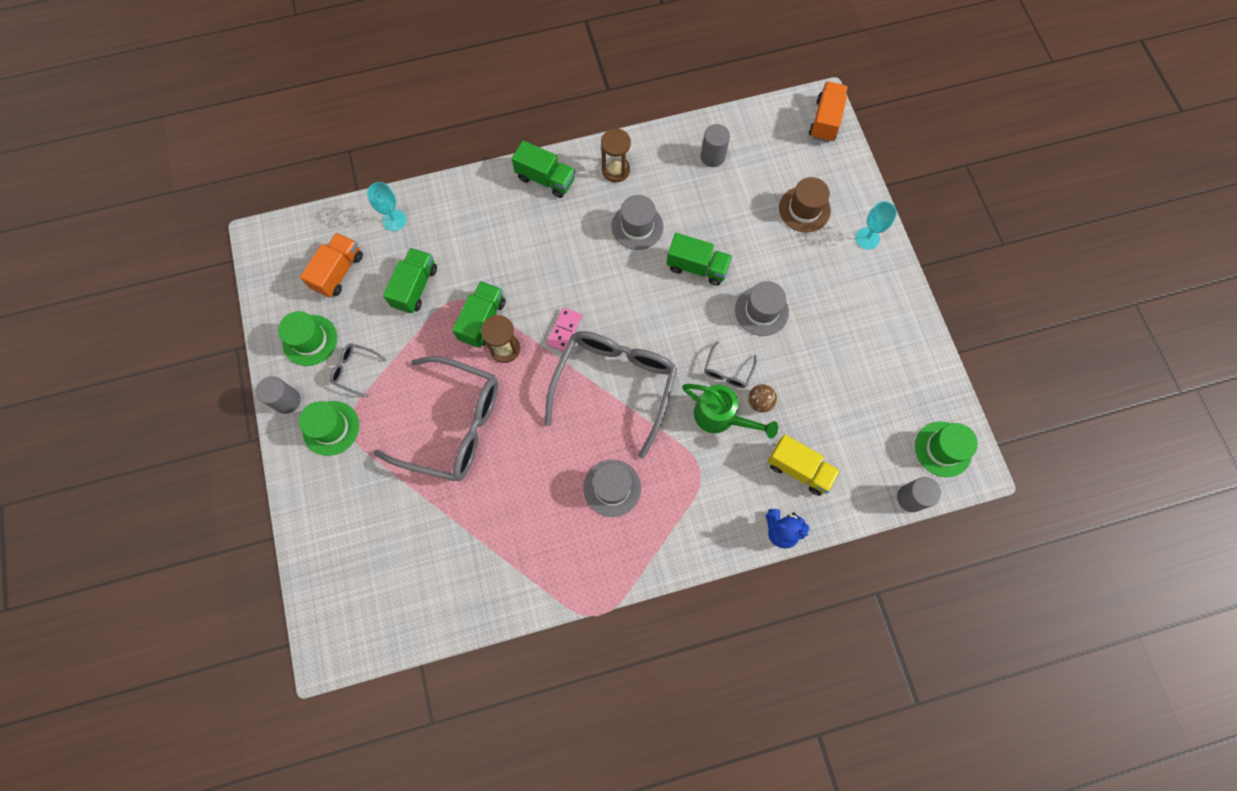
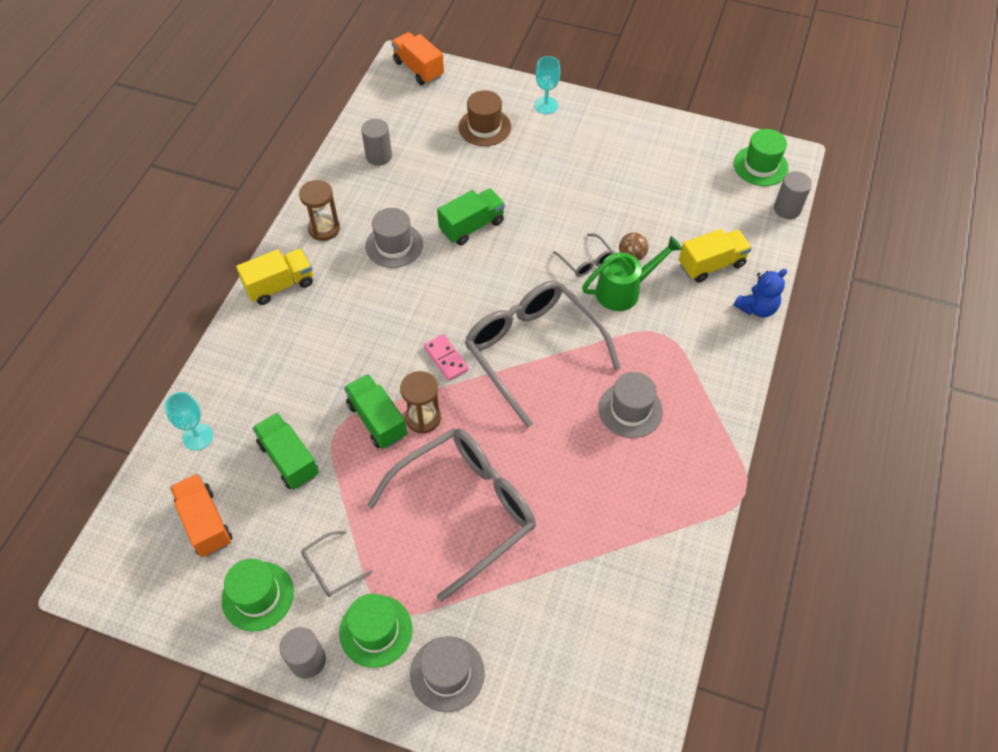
camera: 55 degrees left, 15 degrees down
green truck [512,141,575,198] -> yellow truck [236,249,313,305]
grey hat [735,281,789,336] -> grey hat moved to [410,636,485,712]

